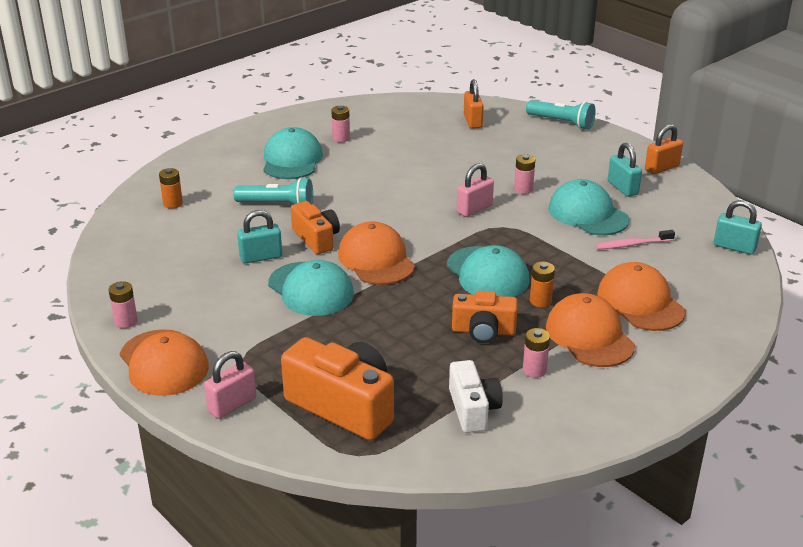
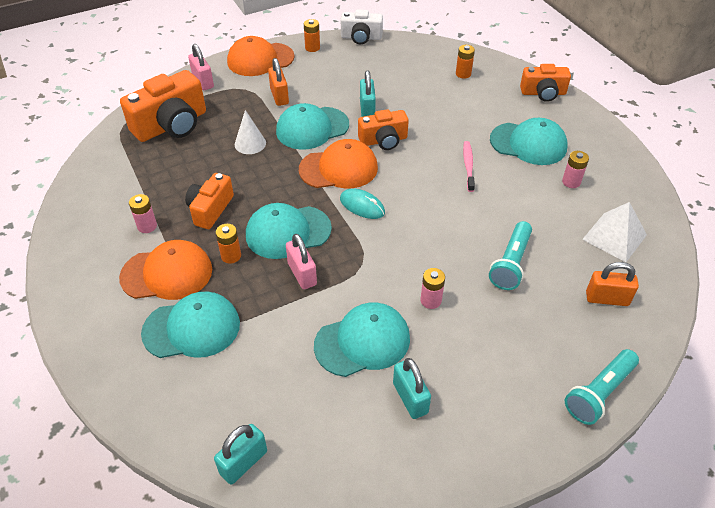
camera: 105 degrees right, 15 degrees up
pink battery [109,281,138,328] -> orange battery [304,19,320,52]
turquoise flashlight [233,177,313,205] -> turquoise flashlight moved to [489,221,532,290]
white camera [449,360,503,433] -> white camera moved to [341,9,383,44]
pink padlock [457,163,494,217] -> pink padlock moved to [286,234,317,289]
pink toothbrush [595,230,675,250] -> pink toothbrush moved to [463,141,475,192]
orange cap [597,262,686,331] -> turquoise cap [141,292,240,358]
turquoise padlock [608,143,642,197] -> turquoise padlock turned 75 degrees clockwise [393,358,431,419]
orange padlock [645,124,683,174] -> orange padlock moved to [268,58,289,106]
none -> white cone [235,110,266,154]
none -> turquoise mouse [340,189,385,219]
none -> orange camera [520,64,571,102]
none -> white pyramid [582,202,647,262]

